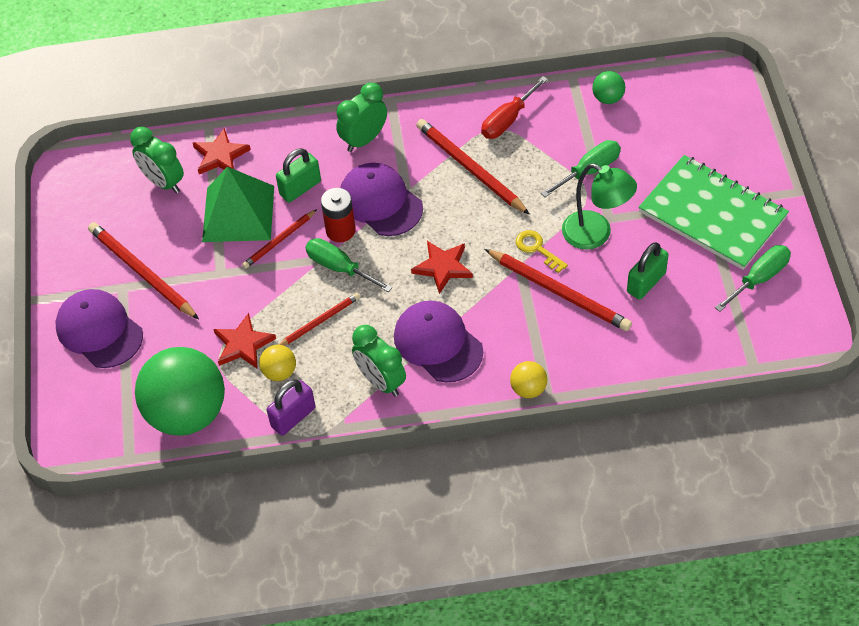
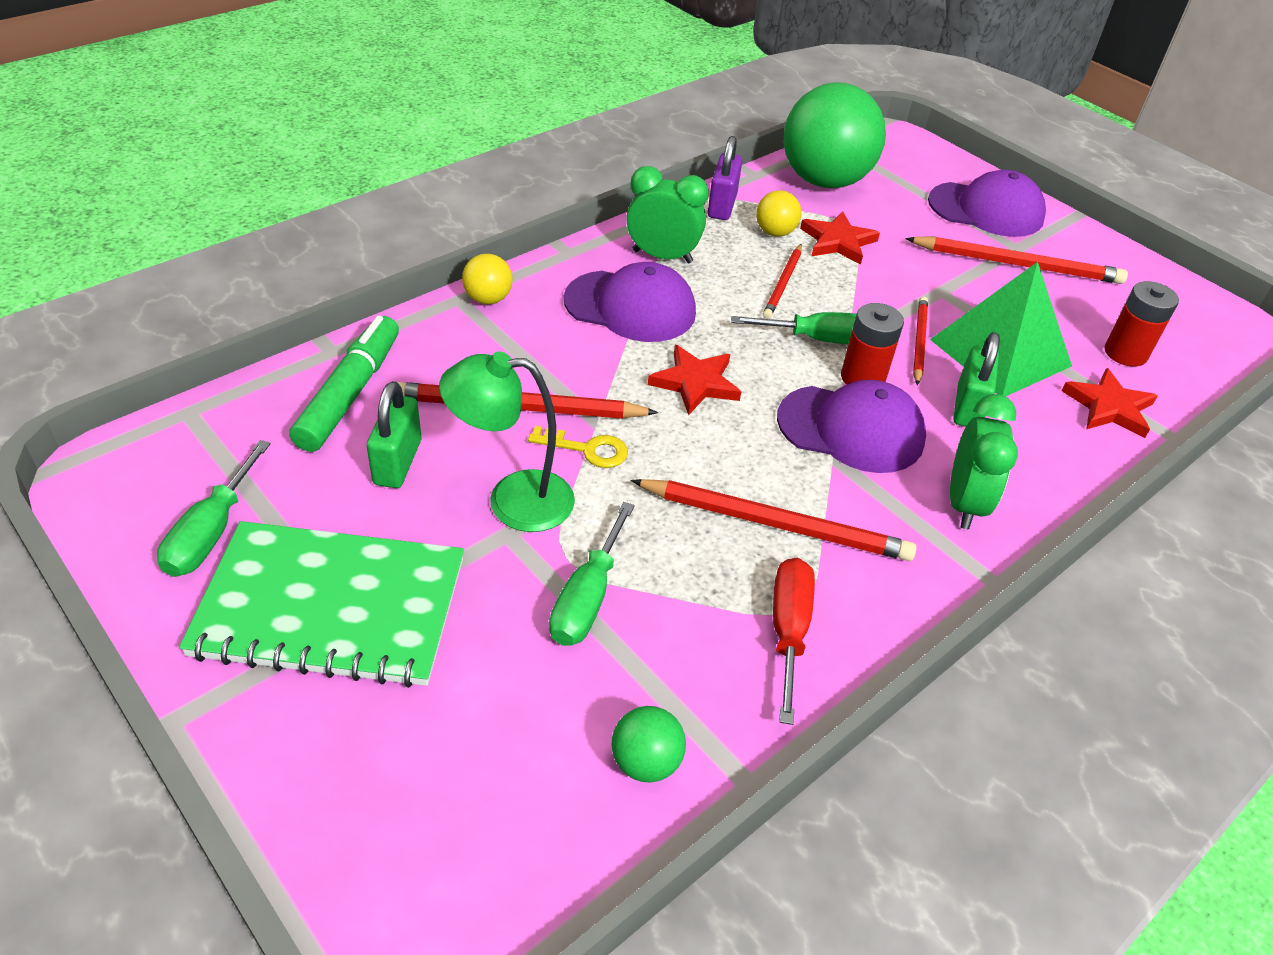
camera: 140 degrees right, 10 degrees down
green clock [130,127,184,193] -> red battery [1105,281,1179,367]
none -> green marker [289,316,399,452]

